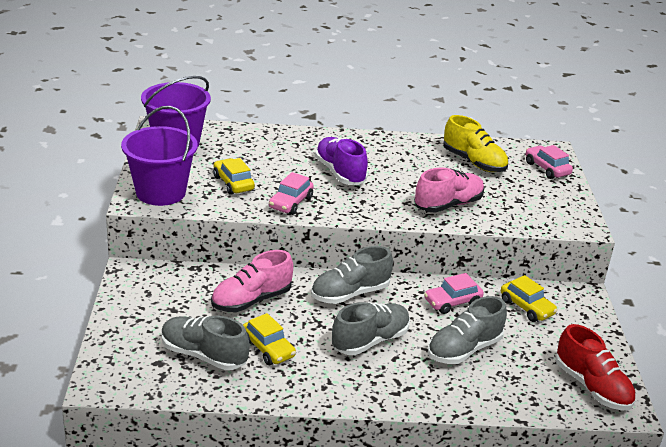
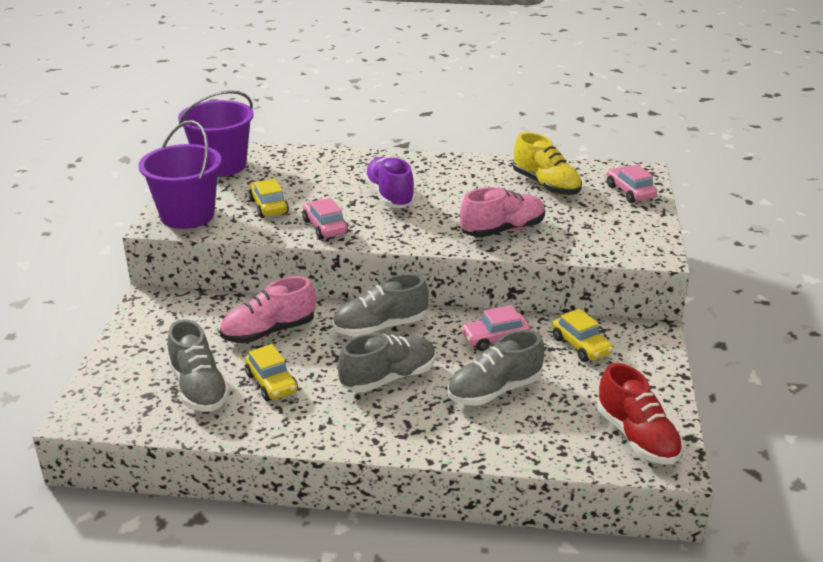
camera: 10 degrees right, 0 degrees up
grey shoe [161,316,250,370] -> grey shoe turned 150 degrees counterclockwise [168,319,230,412]
pink car [269,172,314,215] -> pink car turned 120 degrees clockwise [302,198,348,240]

